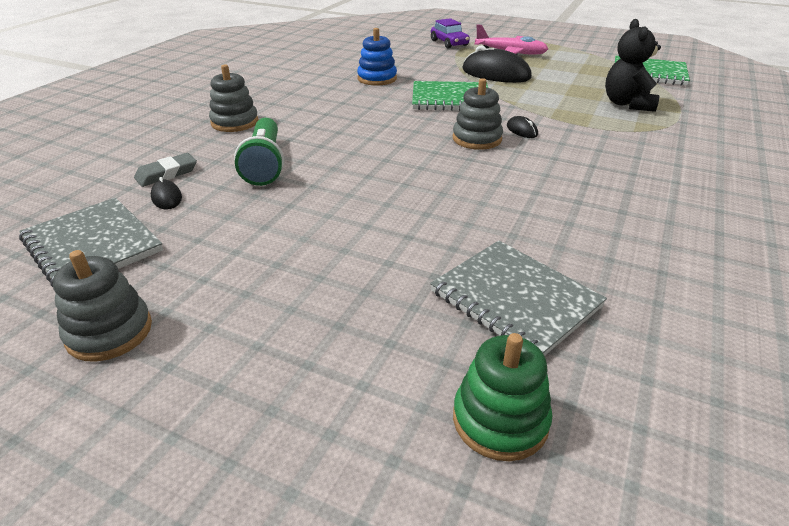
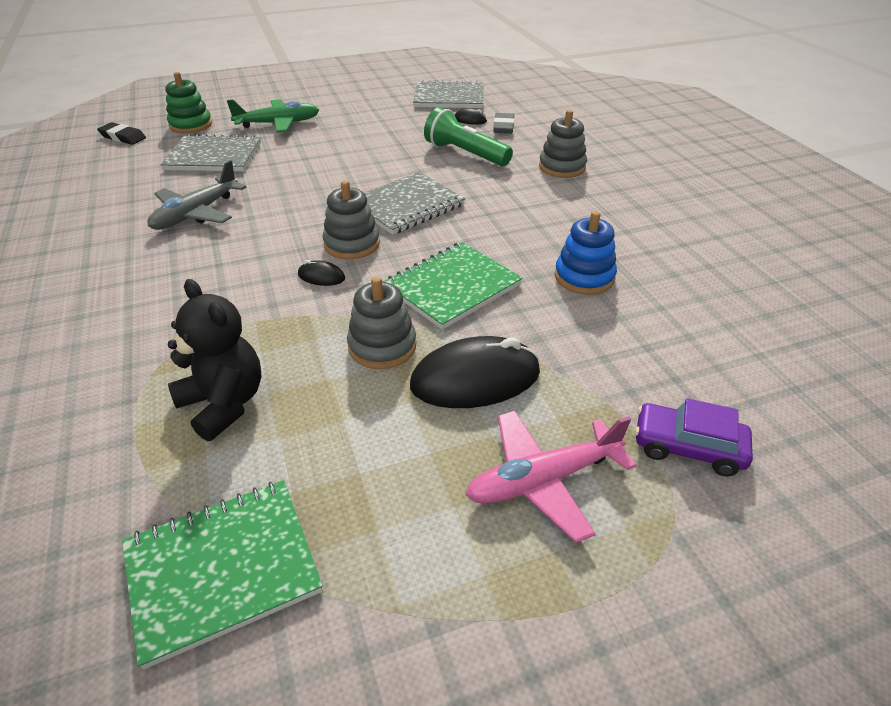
camera: 135 degrees right, 5 degrees up
grey stacking toy [53,250,152,362] -> grey stacking toy moved to [347,276,416,369]
none -> black eraser [97,122,146,145]
none -> grey plane [147,160,247,230]
none -> green plane [227,99,319,133]
none -> grey notebook [365,172,465,235]

